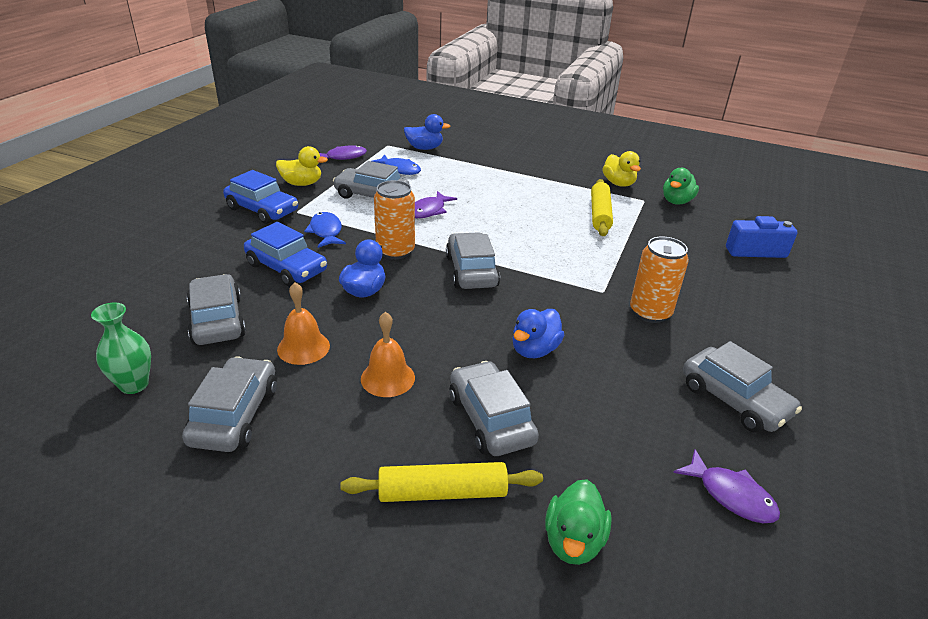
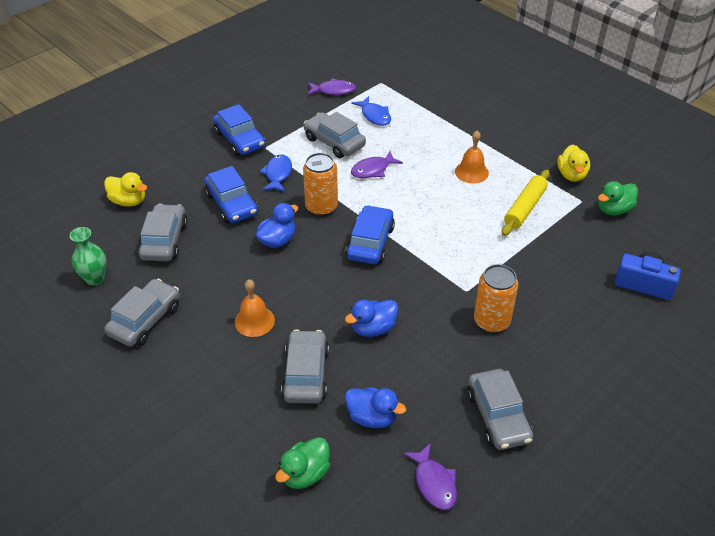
camera: 25 degrees right, 10 degrees up
yellow duck [276,146,328,186] -> yellow duck moved to [104,172,147,207]
orange bell [277,282,330,365] -> orange bell moved to [455,131,489,183]
yellow rolling pin [341,462,543,502] -> none
blue duck [404,114,450,150] -> blue duck moved to [345,387,406,428]
grey car [446,232,500,289] -> blue car [346,205,395,264]

